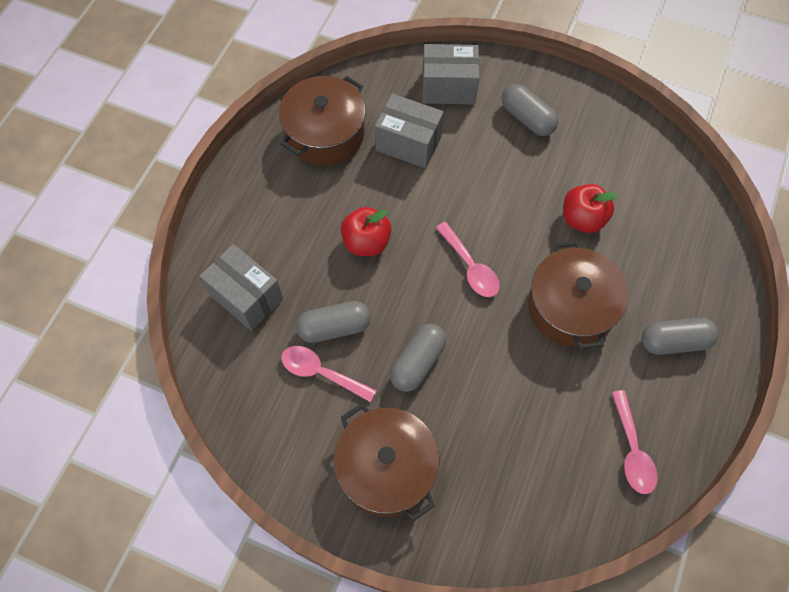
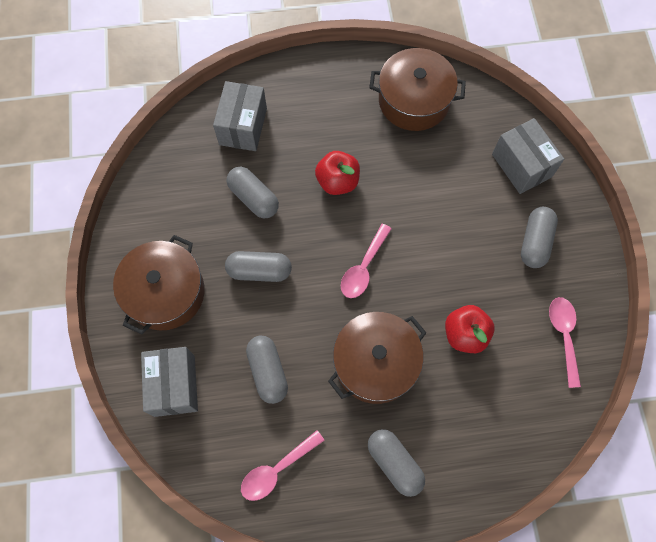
camera: 60 degrees right, 5 degrees up
pink spoon [281,346,377,402] -> pink spoon moved to [549,297,581,388]
grey box [375,94,444,168] -> grey box moved to [141,347,198,417]
none -> grey capsule [246,335,288,404]

